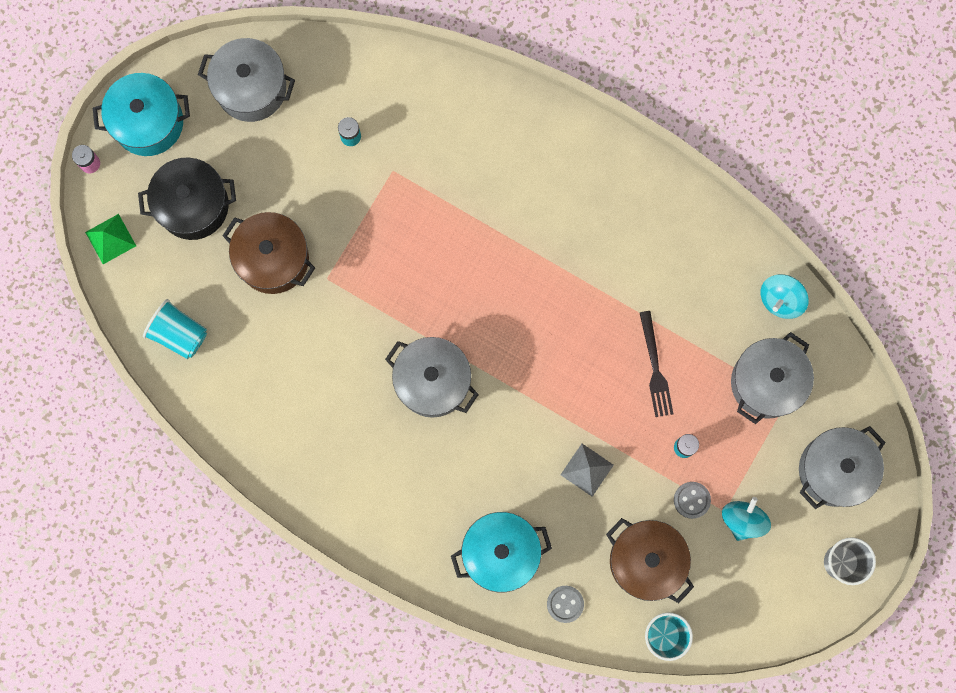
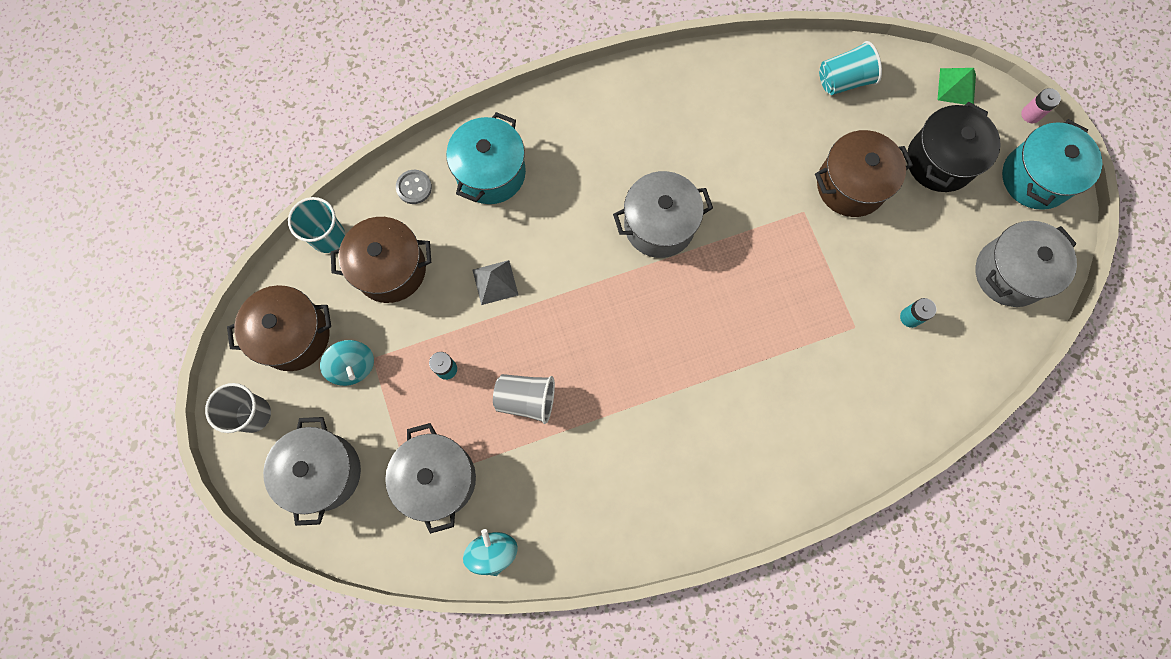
camera: 130 degrees right, 5 degrees down
black fork [640,311,673,417] -> grey cup [493,374,555,424]
grey button [674,482,711,519] -> none
none -> brown pot [227,285,331,371]

